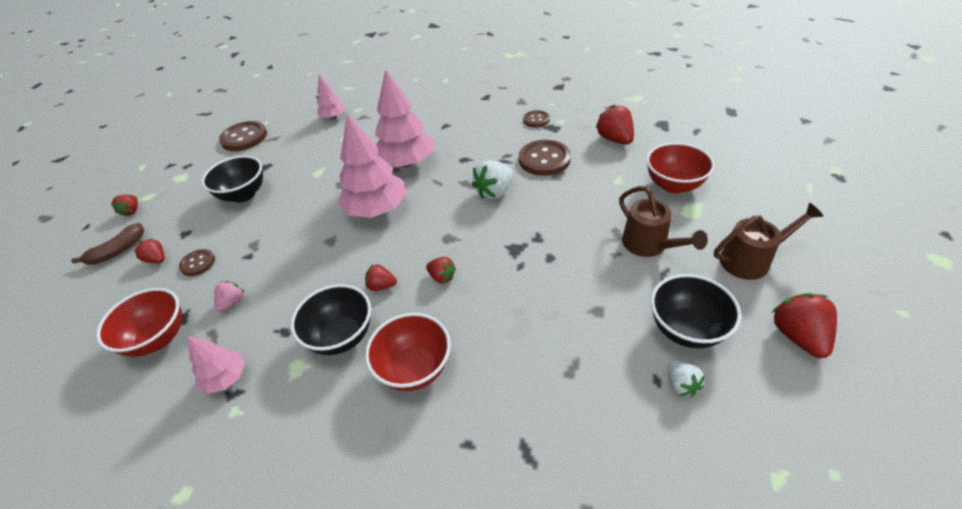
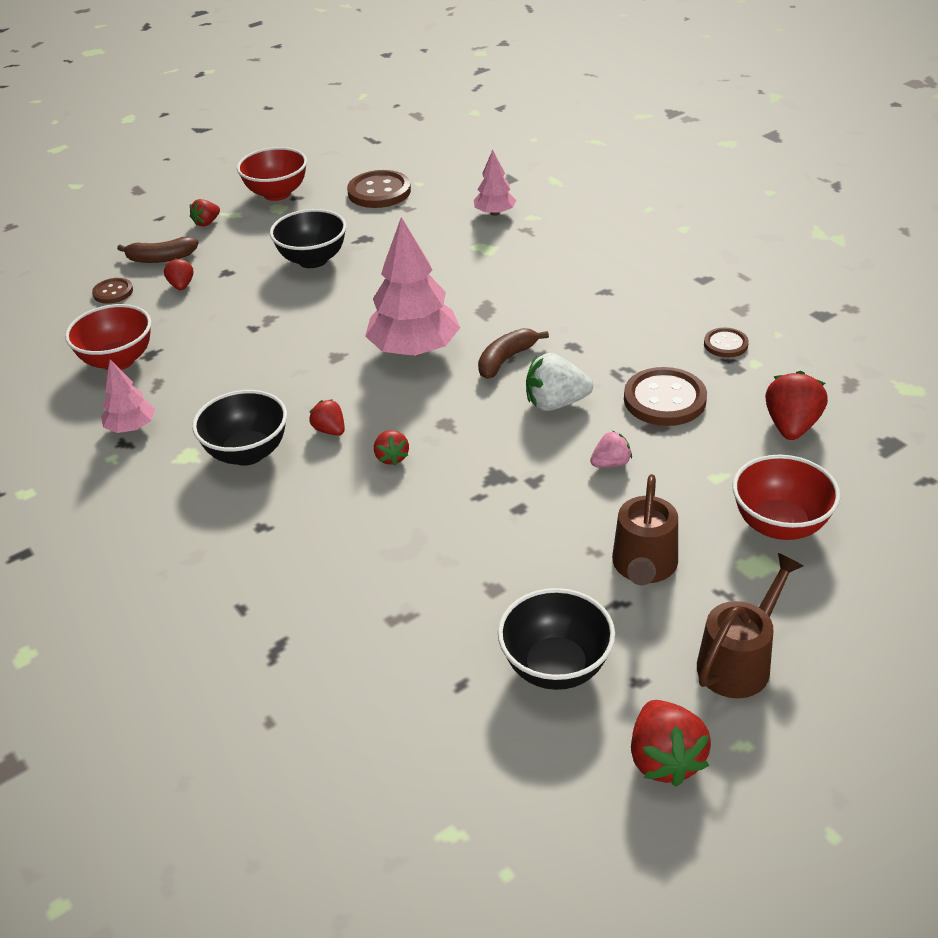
camera: 40 degrees right, 5 degrees down
brown button [179,249,215,276] -> brown button moved to [92,278,133,304]
pink strawberry [214,281,244,312] -> pink strawberry moved to [590,431,632,467]
red bowl [365,313,451,391] -> red bowl moved to [237,147,307,201]
pink tree [375,69,434,167] -> none
white strawberry [668,360,705,397] -> none
brown watering can [714,203,824,280] -> brown watering can turned 75 degrees counterclockwise [697,553,803,698]
red strawberry [771,293,837,358] -> red strawberry turned 135 degrees clockwise [631,700,711,787]
none -> brown banana [478,328,549,379]

